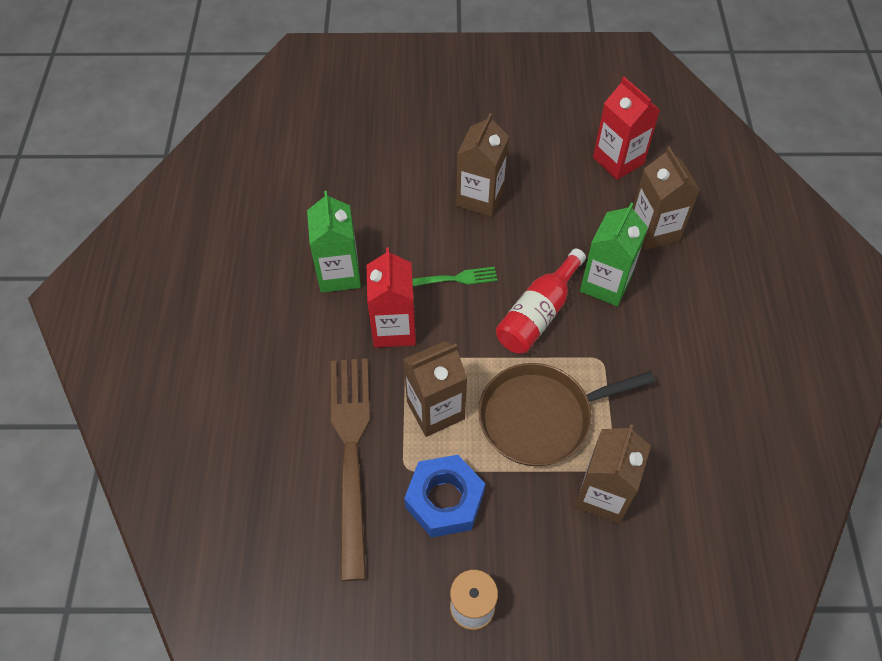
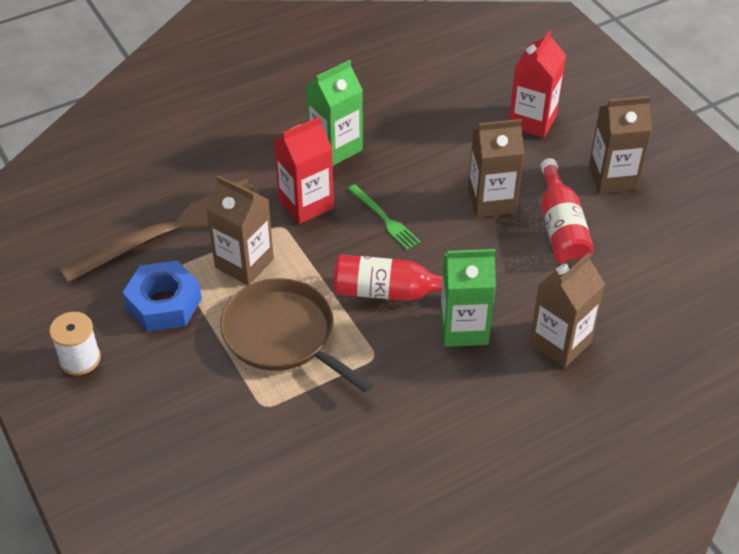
camera: 60 degrees right, 10 degrees down
brown carton [575,424,651,524] -> brown carton moved to [589,96,652,194]
red carton [593,77,660,180] -> red carton moved to [509,30,566,138]
none -> red bottle [541,158,594,264]

